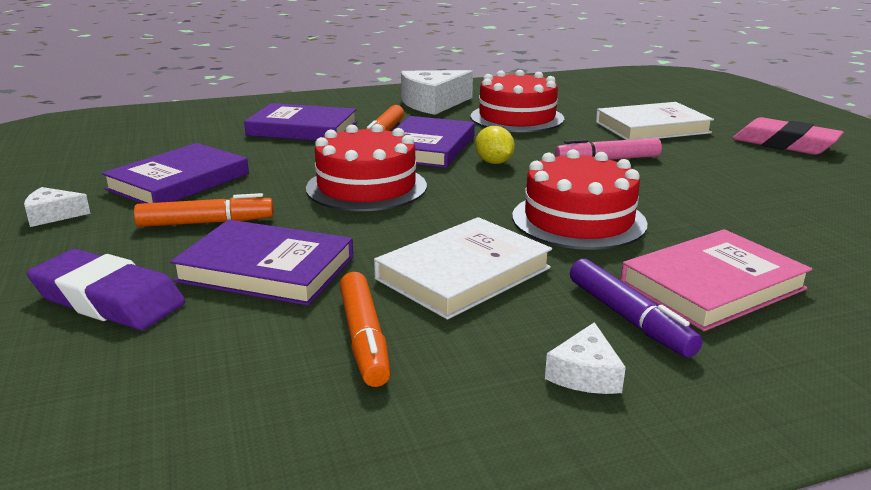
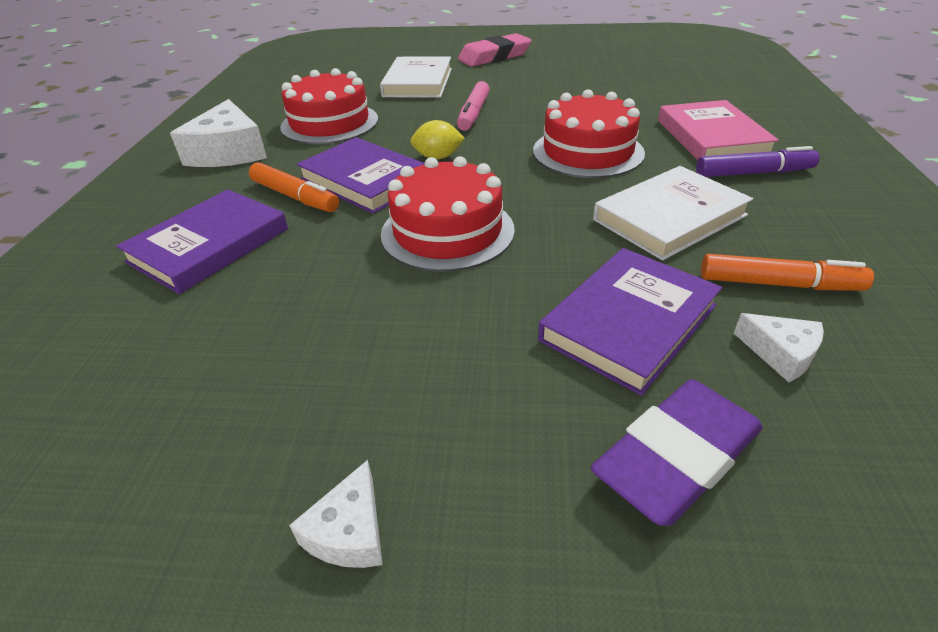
camera: 65 degrees left, 15 degrees up
purple book [102,143,249,204] -> none
orange marker [134,193,274,227] -> none
white book [374,217,552,320] -> white book turned 75 degrees clockwise [593,166,753,261]
white cheese [545,322,626,394] -> white cheese moved to [734,313,824,382]

